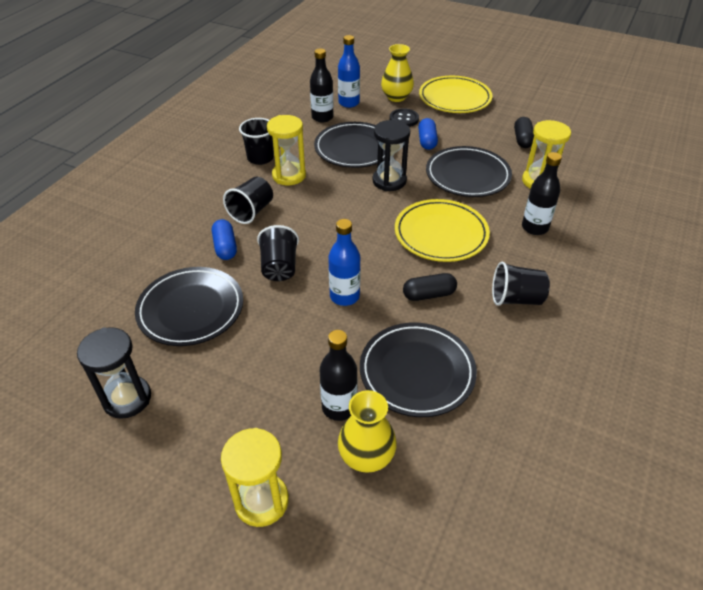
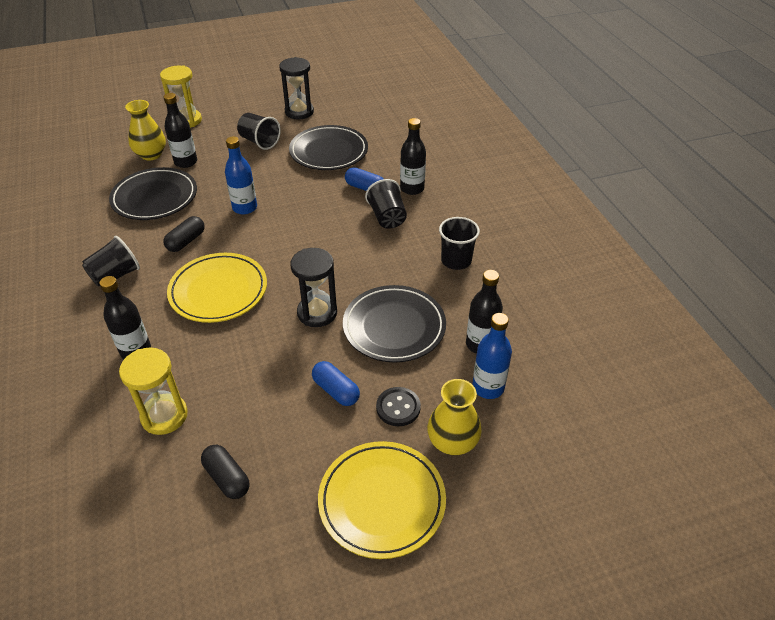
camera: 135 degrees right, 0 degrees up
black cup [257,225,299,281] -> black cup moved to [237,113,281,150]
yellow hourglass [267,115,306,185] -> none
black plate [426,146,512,197] -> none
none -> black bottle [400,118,426,195]

